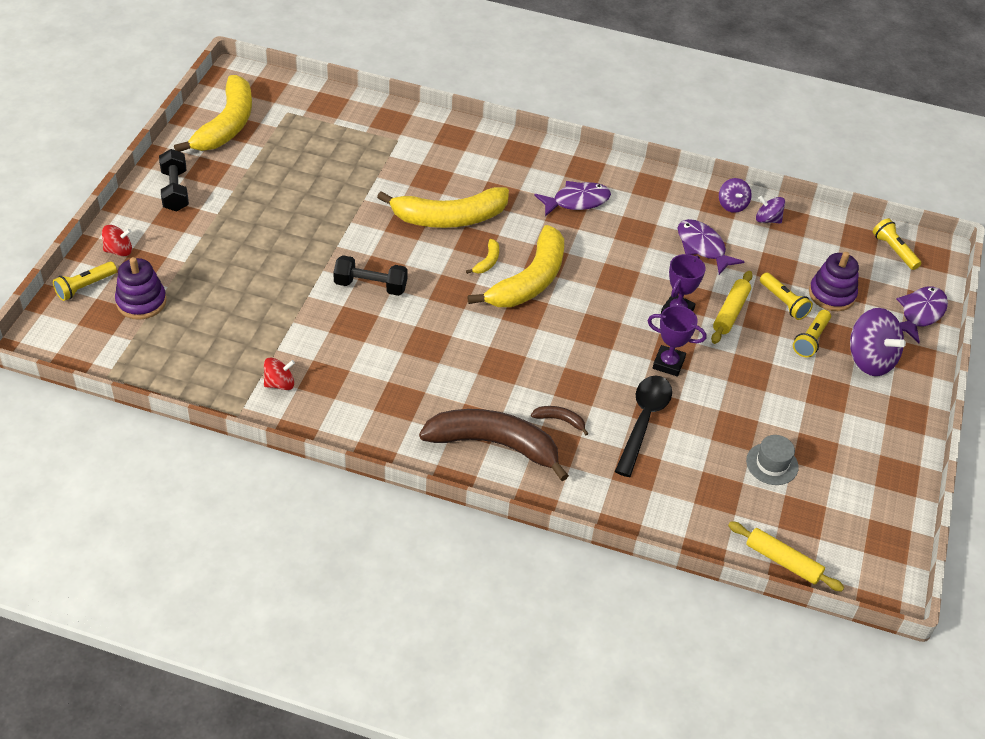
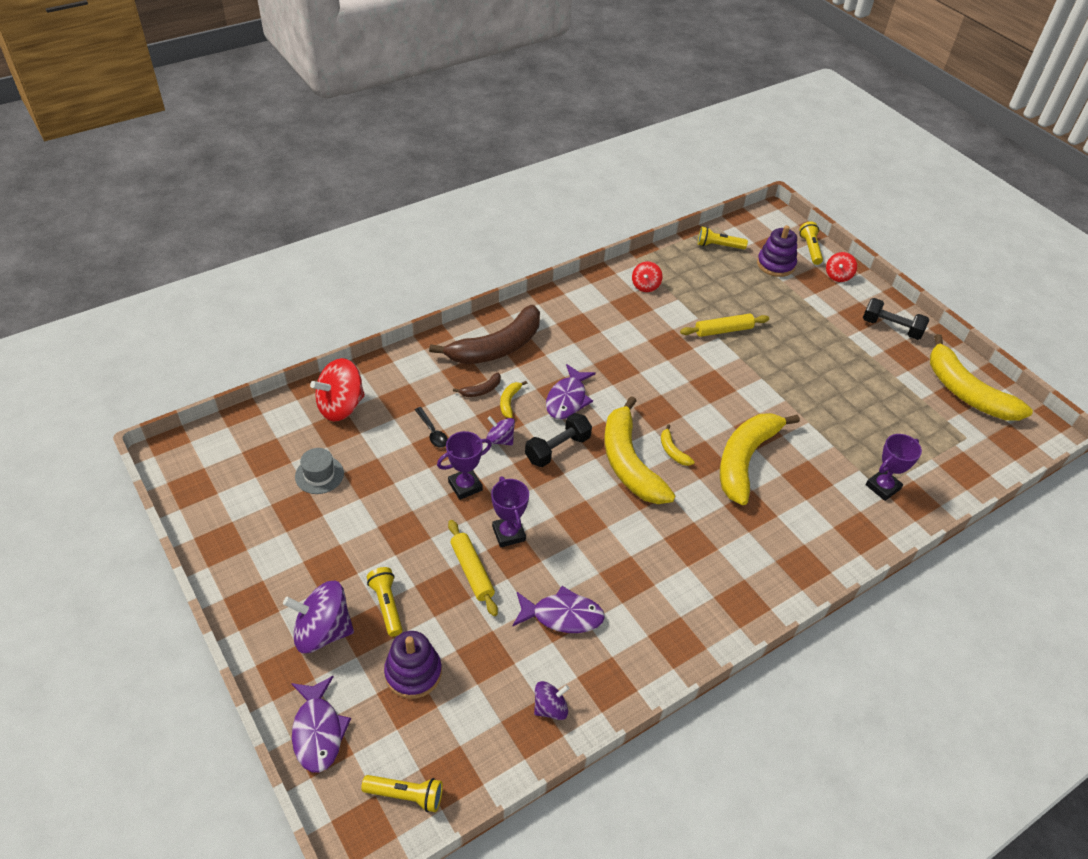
camera: 130 degrees right, 0 degrees up
black dumbbell [333,255,408,296] -> black dumbbell moved to [525,413,592,467]
purple fish [534,181,611,217] -> purple fish moved to [546,364,596,419]
black spoon [615,375,672,477] -> black spoon [415,407,448,448], size x0.52
purple spinning top [719,178,752,213] -> purple spinning top moved to [486,416,515,446]
yellow rolling pin [728,521,844,592] -> yellow rolling pin moved to [680,313,769,337]
yellow flashlight [760,273,813,320] -> yellow flashlight moved to [698,227,748,249]
none -> red spinning top [310,358,365,421]
none -> yellow banana [500,381,527,418]
none -> purple trophy [866,434,922,501]

